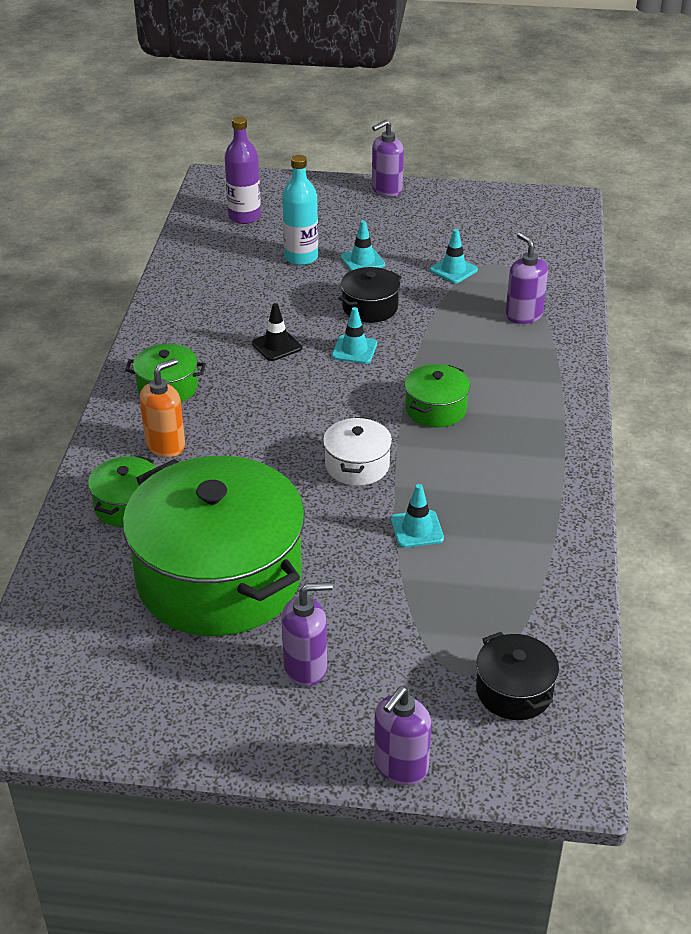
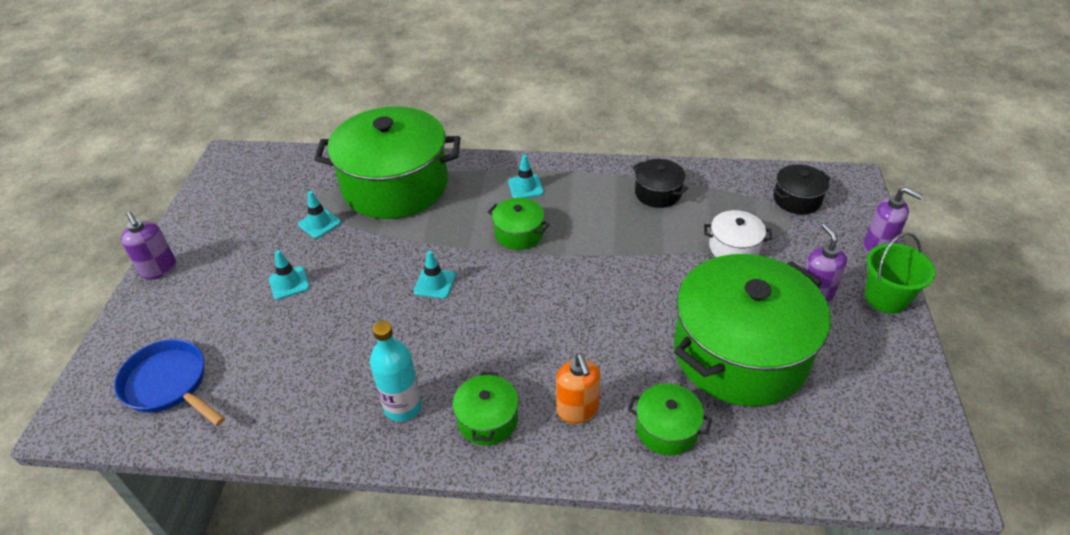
camera: 90 degrees left, 5 degrees up
orange soap dispenser [140,358,185,457] -> orange soap dispenser turned 150 degrees counterclockwise [556,353,601,423]
purple bottle [225,117,261,224] -> blue pan [114,339,225,426]
black traffic cone [252,303,302,361] -> none
turquoise bottle [282,155,318,265] -> turquoise bottle moved to [370,321,422,422]
white pot [323,417,392,486] -> white pot moved to [704,210,772,257]
black pot [339,267,402,323] -> black pot moved to [632,159,688,208]
turquoise traffic cone [391,484,444,548] -> turquoise traffic cone moved to [508,155,544,198]
purple soap dispenser [506,232,548,324] -> green pot [314,106,460,219]
none -> green bucket [865,232,935,314]

